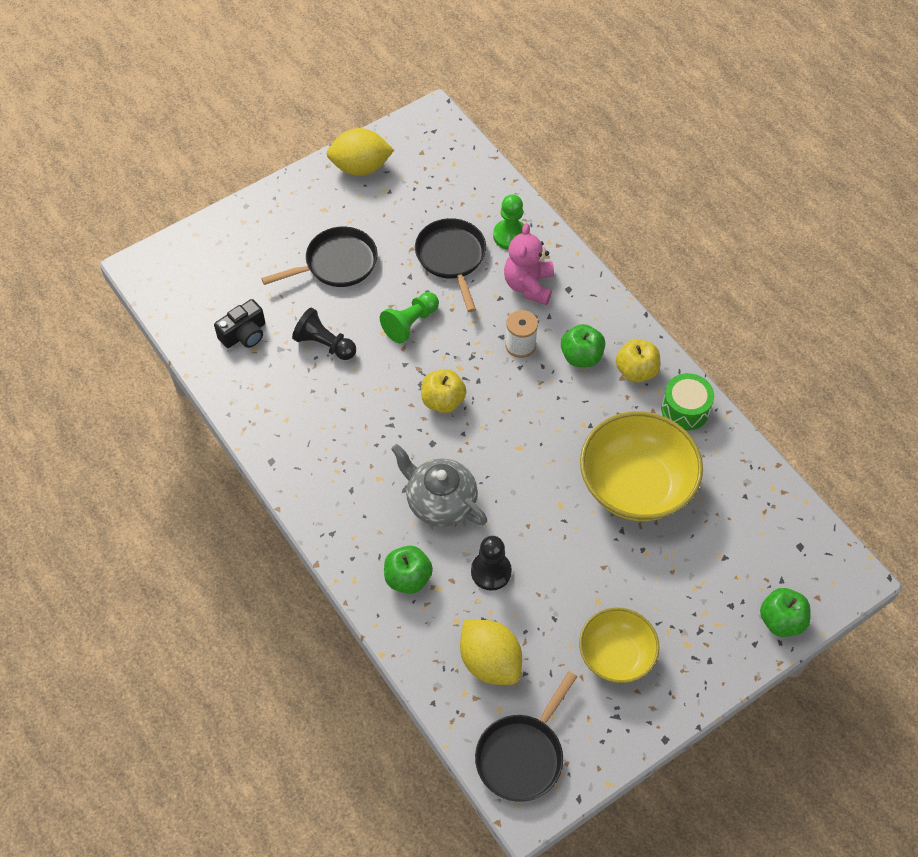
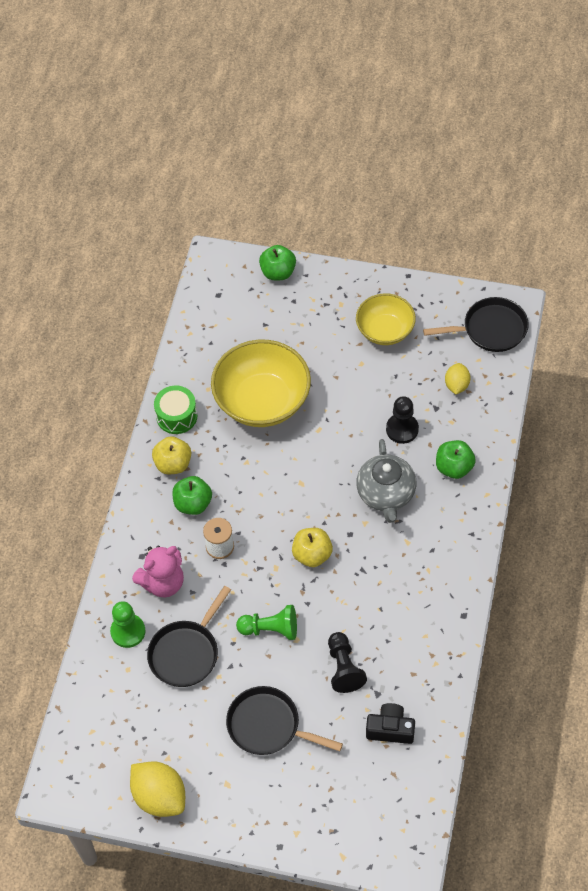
camera: 130 degrees left, 0 degrees up
yellow lemon [460,620,522,685] -> yellow lemon [445,363,471,394], size x0.58

